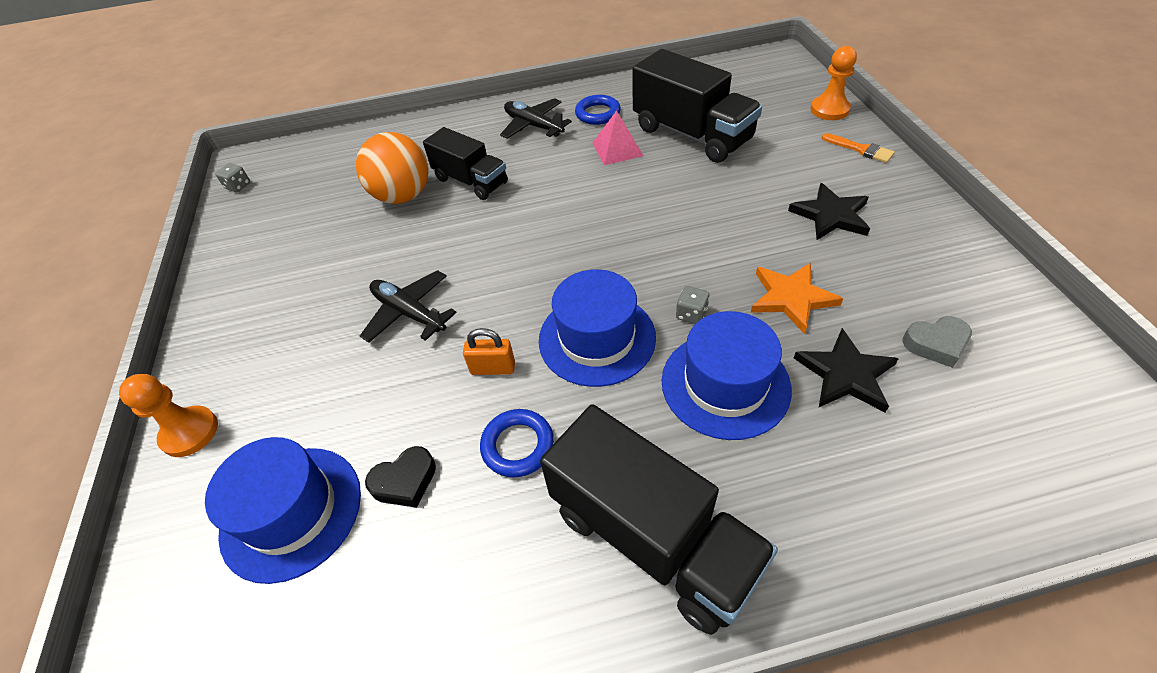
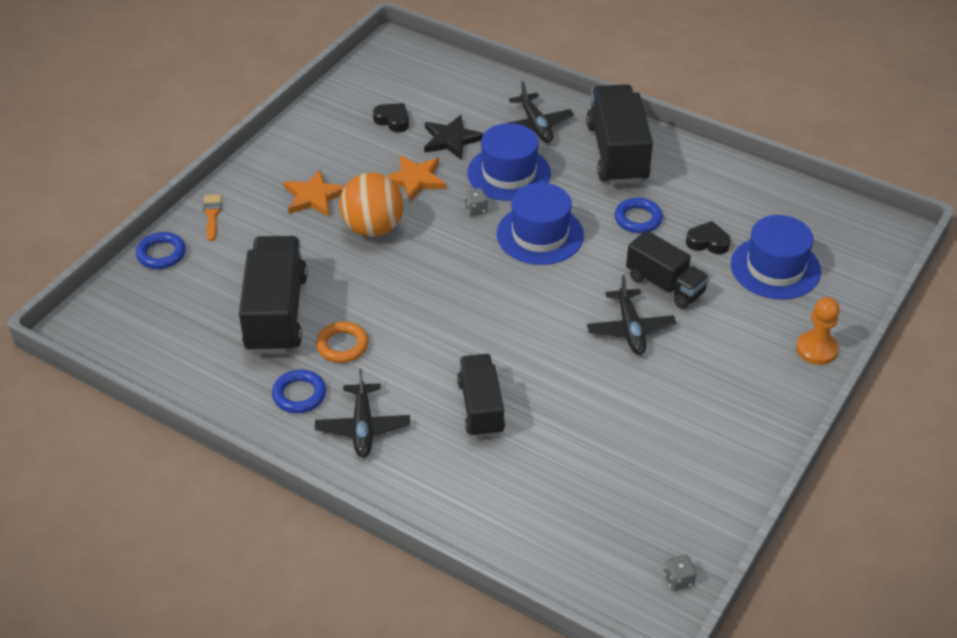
camera: 140 degrees left, 5 degrees down
orange ball [356,132,429,204] -> orange ball moved to [339,173,404,237]
orange padlock [463,328,515,375] -> none
pink pyramid [593,110,643,165] -> orange ring [316,322,369,363]
black star [788,183,870,240] -> orange star [284,169,345,217]
orange pawn [810,46,857,120] -> blue ring [136,232,186,269]
grey heart [902,316,972,368] -> black heart [373,103,409,132]
none -> black plane [509,81,574,143]
none -> black truck [626,230,709,309]

